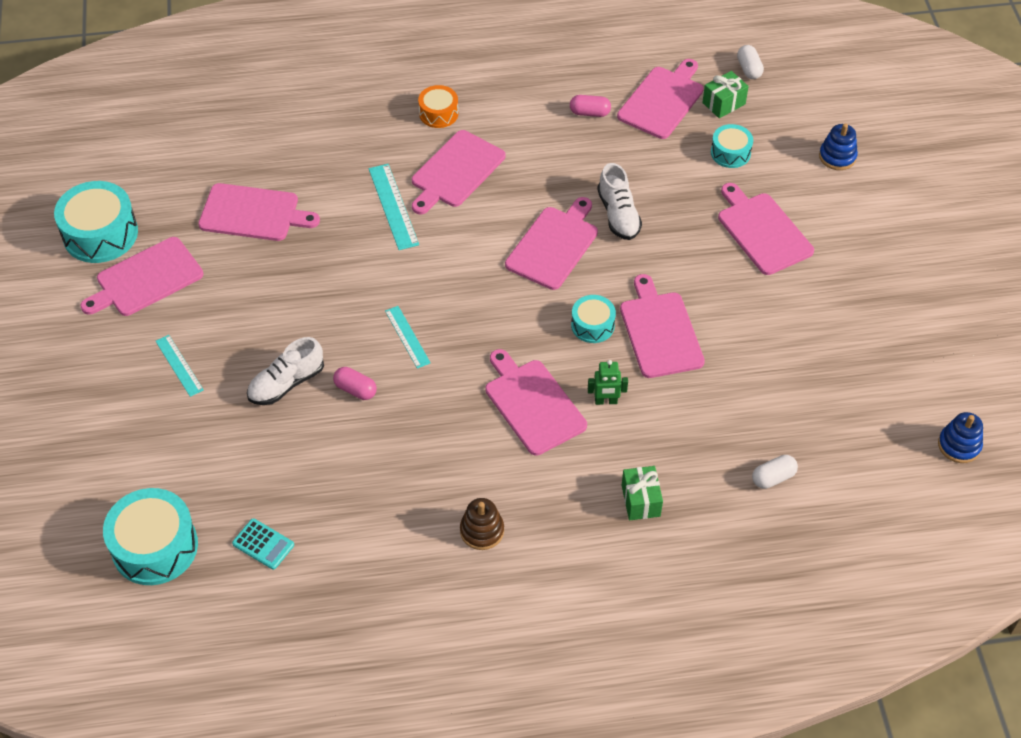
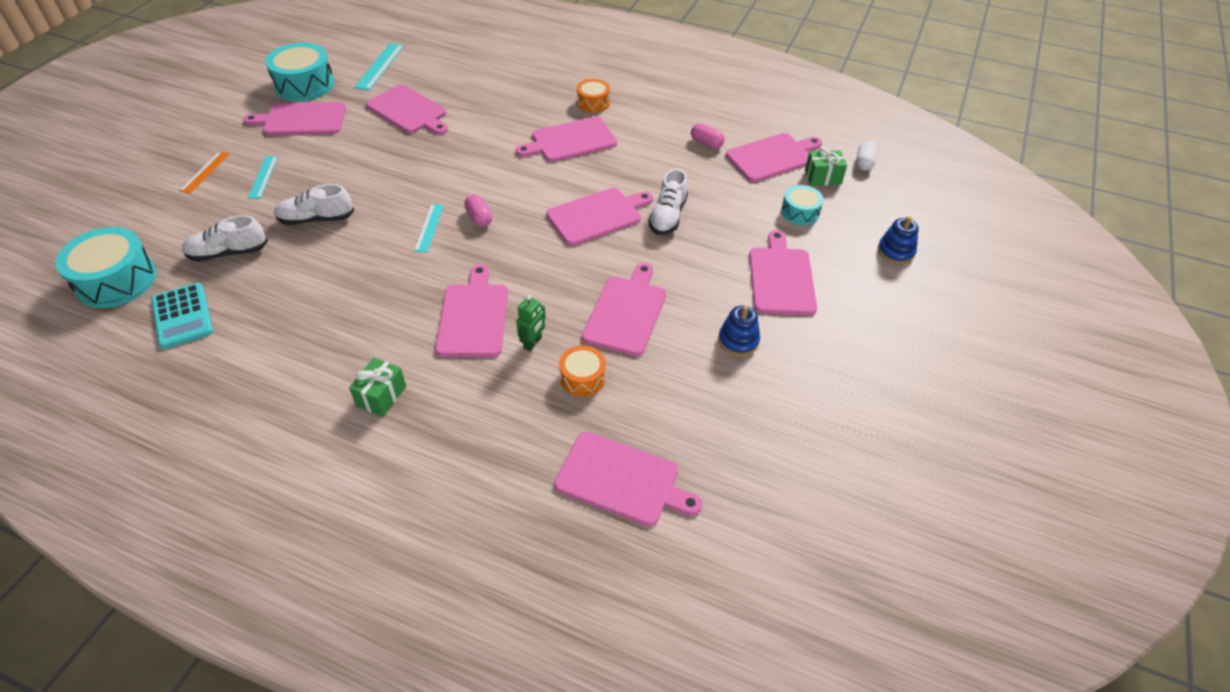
camera: 30 degrees right, 5 degrees down
turquoise calculator [232,518,294,570] -> turquoise calculator [151,283,213,349], size x1.52
pink capsule [333,367,377,400] -> pink capsule moved to [464,194,492,227]
turquoise ruler [369,164,419,250] -> turquoise ruler moved to [354,43,405,91]
brown stacking toy [460,498,504,550] -> none
turquoise drum [571,295,616,343] -> none
green robot [588,360,628,405] -> green robot turned 90 degrees counterclockwise [516,295,546,351]
green gift [622,466,663,520] -> green gift moved to [349,358,406,417]
white capsule [752,455,798,489] -> pink cutting board [554,432,702,526]
blue stacking toy [938,412,983,463] -> blue stacking toy moved to [718,305,760,356]
none -> orange ruler [179,151,230,194]
none -> white shoe [182,215,268,262]
none -> orange drum [559,345,606,397]

